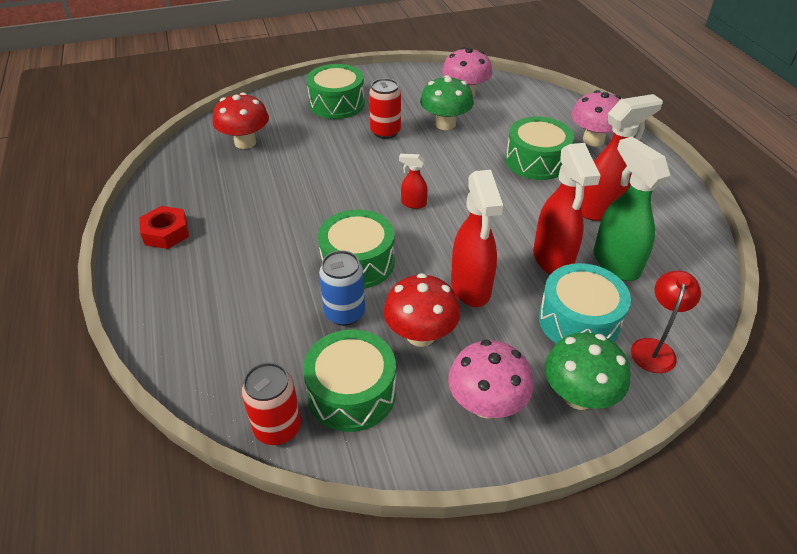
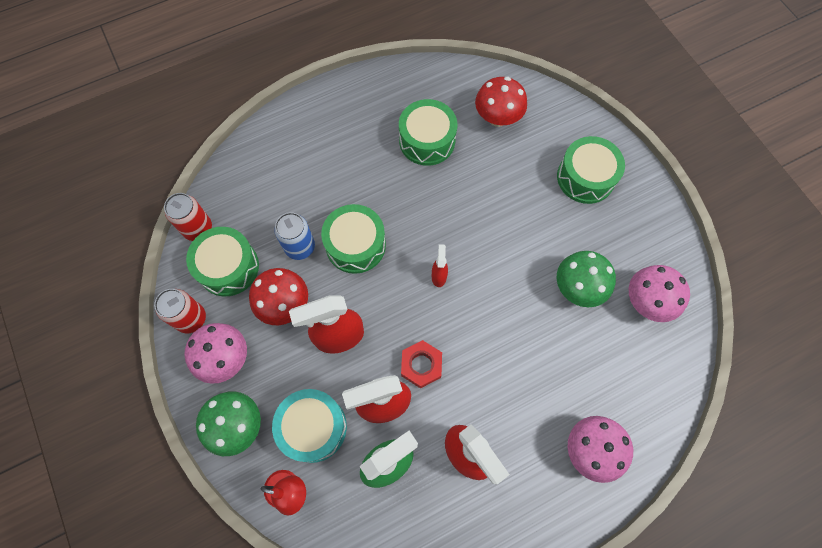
camera: 80 degrees right, 25 degrees up
red nut [140,206,189,249] -> red nut moved to [401,340,442,388]
red can [369,78,401,139] -> red can moved to [154,289,206,333]
green drum [506,116,574,180] -> green drum moved to [399,99,457,166]

